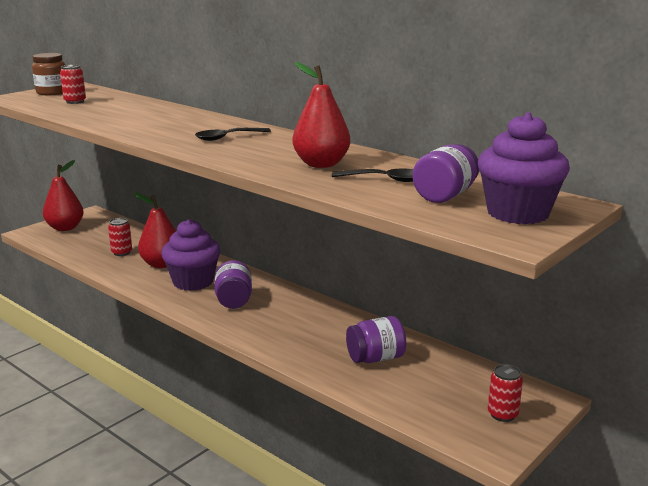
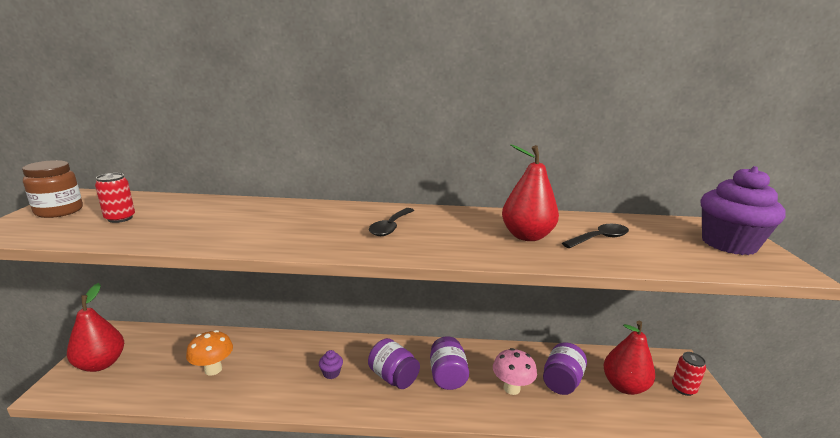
camera: 40 degrees left, 0 degrees up
red can [108,218,132,256] -> orange mushroom [186,330,233,376]
red pear [134,193,176,268] -> red pear moved to [603,321,655,395]
purple cupcake [161,219,221,291] -> purple cupcake [319,350,343,379], size x0.40
purple jar [413,144,479,203] -> purple jar moved to [430,336,469,390]
none -> pink mushroom [493,348,537,395]

